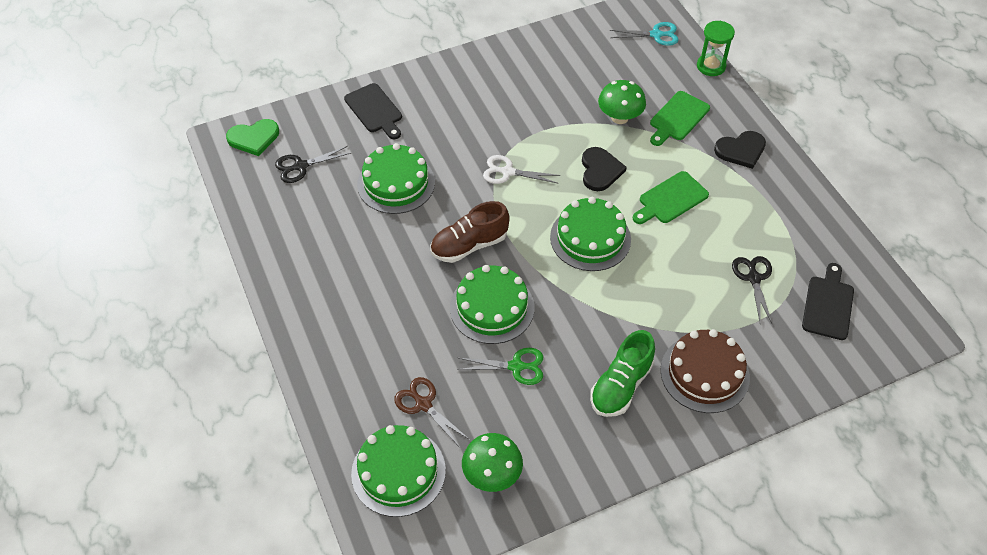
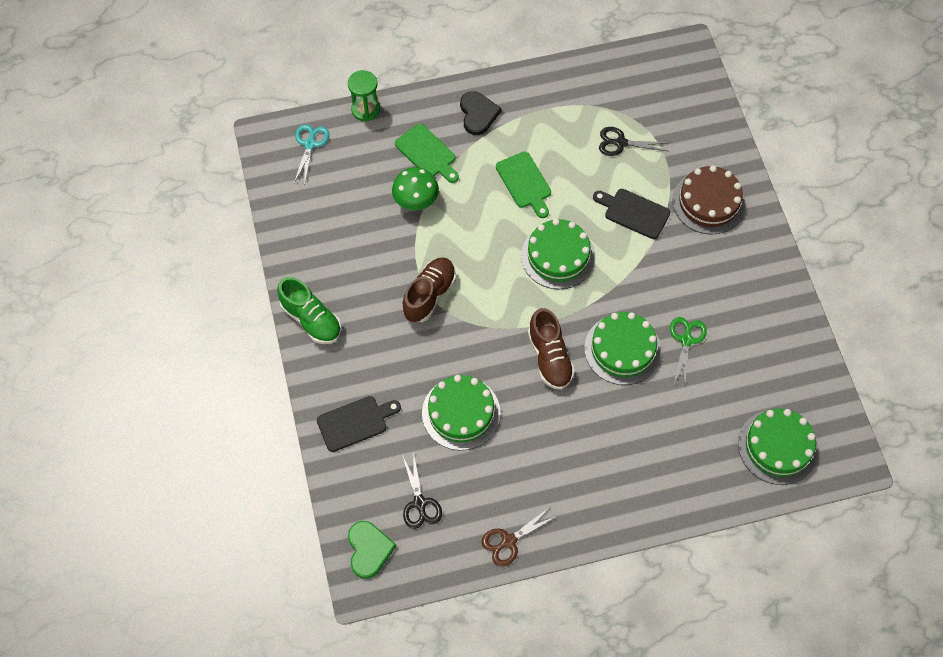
camera: 80 degrees left, 10 degrees up
brown scissors [394,377,470,448] -> brown scissors moved to [481,507,557,566]
green mushroom [462,433,523,492] -> none
white scissors [483,155,560,184] -> none
black heart [582,147,627,191] -> none
green shoe [590,330,655,417] -> green shoe moved to [277,277,341,344]
black cutting board [802,263,854,340] -> black cutting board moved to [593,189,670,239]
none -> brown shoe [402,257,456,322]

